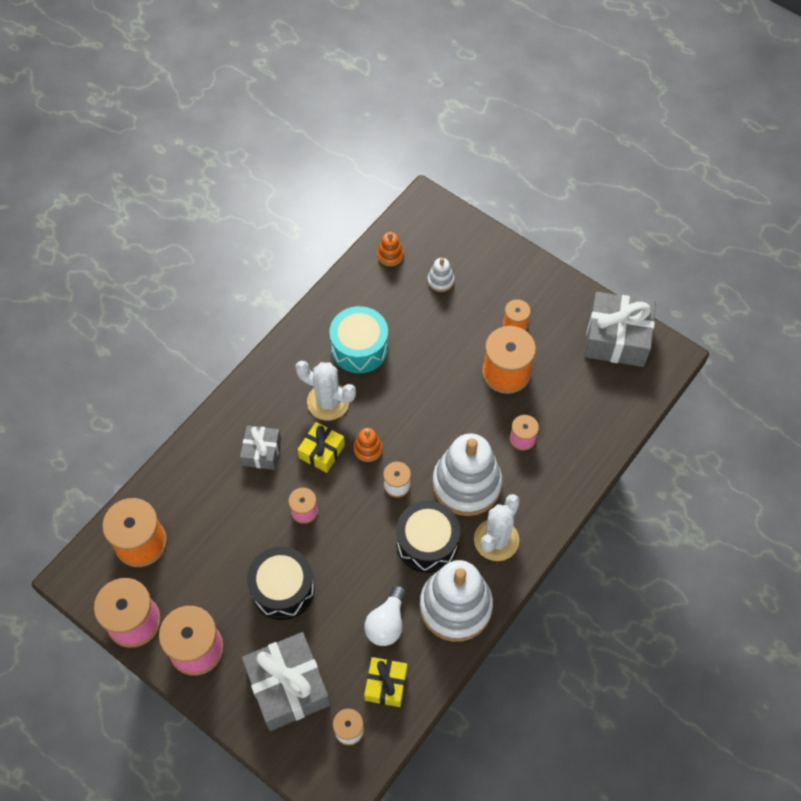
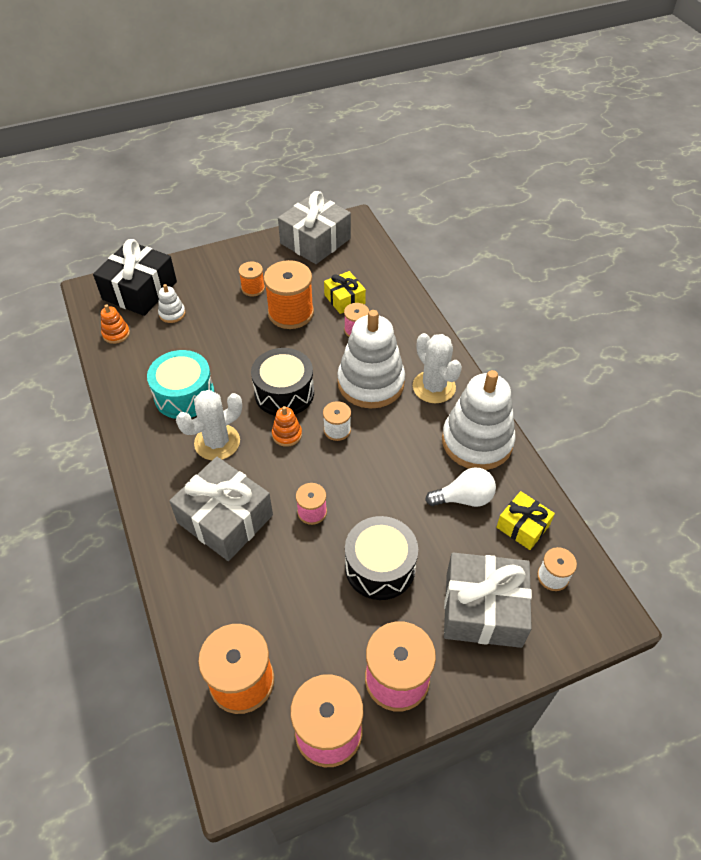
camera: 60 degrees left, 10 degrees down
grey gift [240,425,281,470] -> grey gift [169,457,273,561], size x1.78
yellow gift [297,422,345,473] -> yellow gift moved to [324,271,366,314]
white light bulb [364,585,406,646] -> white light bulb turned 60 degrees counterclockwise [425,467,496,507]
black drum [396,501,460,573] -> black drum moved to [251,348,314,416]
none -> black gift [93,239,177,316]

